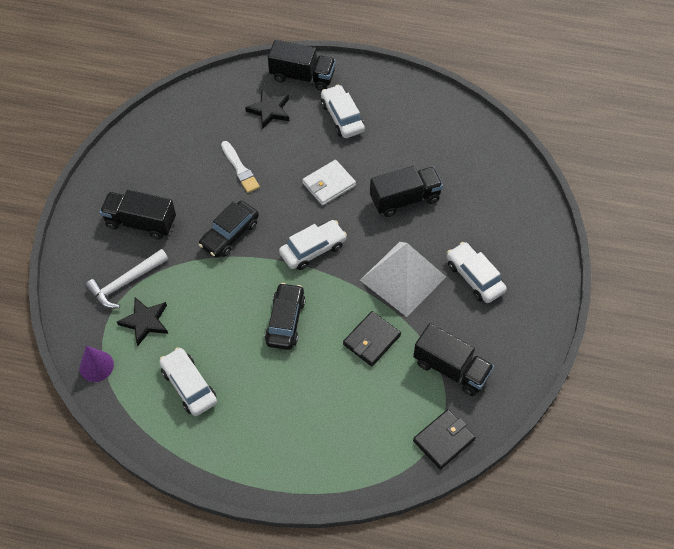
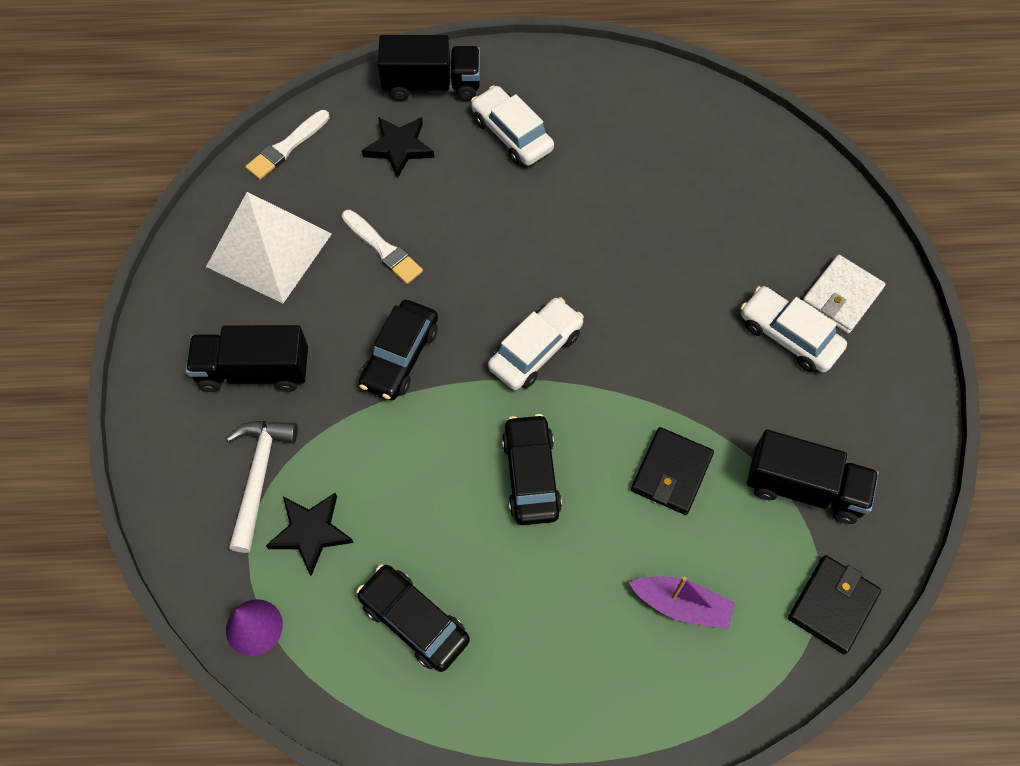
camera: 15 degrees left, 5 degrees up
white hammer [85,249,168,309] -> white hammer turned 150 degrees clockwise [226,421,298,553]
white car [159,347,217,416] -> black car [357,564,470,672]
white wallet [302,160,356,205] -> white wallet moved to [802,255,885,333]
white pyramid [360,242,446,317] -> white pyramid moved to [206,192,332,303]
black truck [370,166,443,217] -> none
none -> white brush [245,110,329,180]
none -> purple boat [629,577,735,629]

